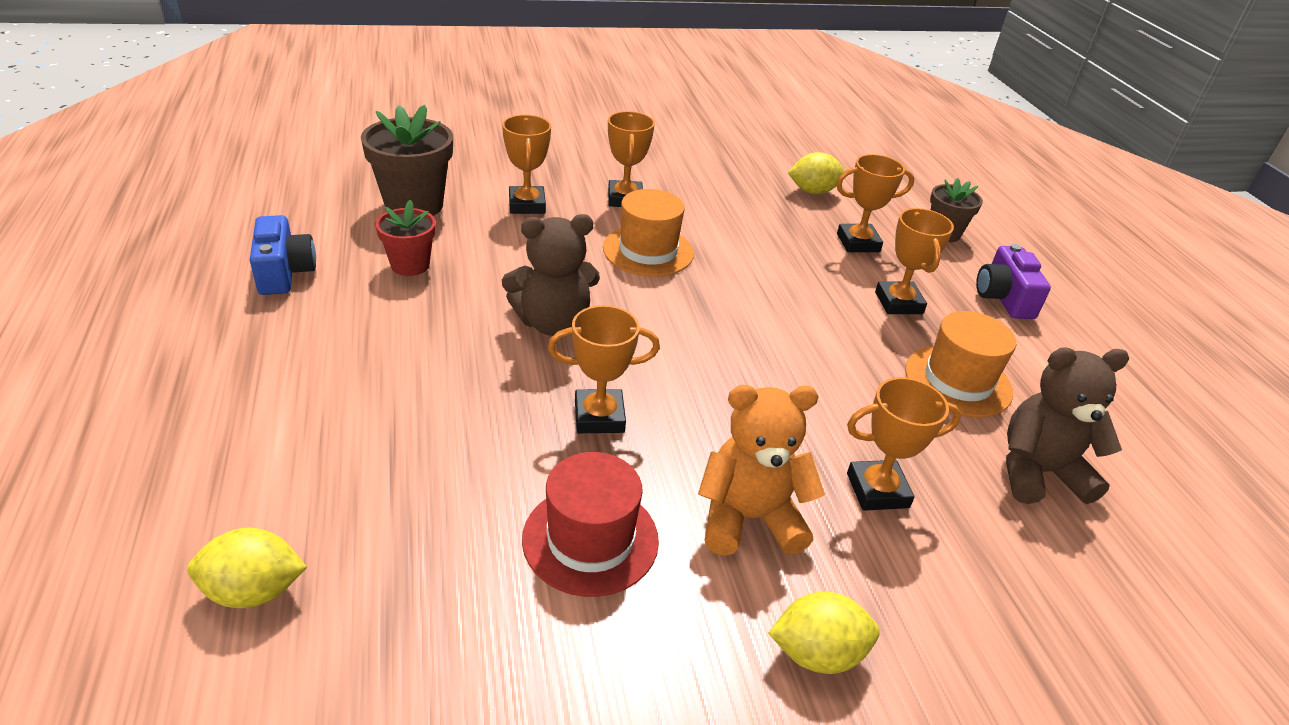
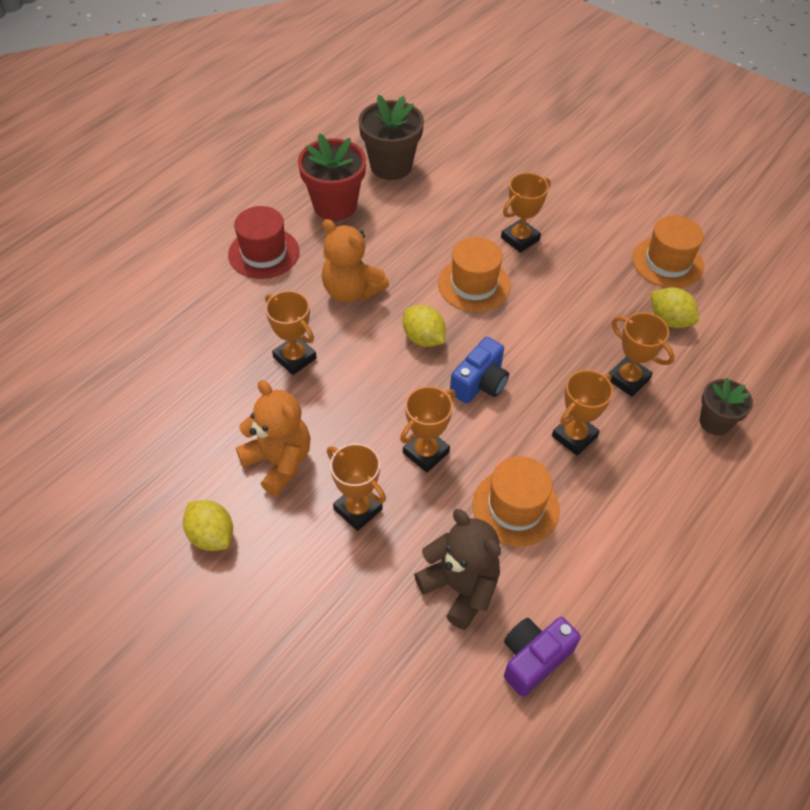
camera: 55 degrees right, 15 degrees up
yellow lemon [187,528,307,608] -> yellow lemon moved to [403,305,446,347]
blue camera [250,215,316,295] -> blue camera moved to [450,337,509,404]
red flower pot [375,200,436,276] -> red flower pot [298,133,366,221], size x1.66
orange trophy [502,115,551,214] -> orange trophy moved to [400,386,456,473]
brown teddy bear [502,214,600,336] -> orange teddy bear [322,219,389,303]
red hat [522,452,659,597] -> red hat moved to [228,206,299,279]
purple camera [976,244,1051,319] -> purple camera moved to [504,617,581,697]
none -> orange hat [632,215,704,288]

